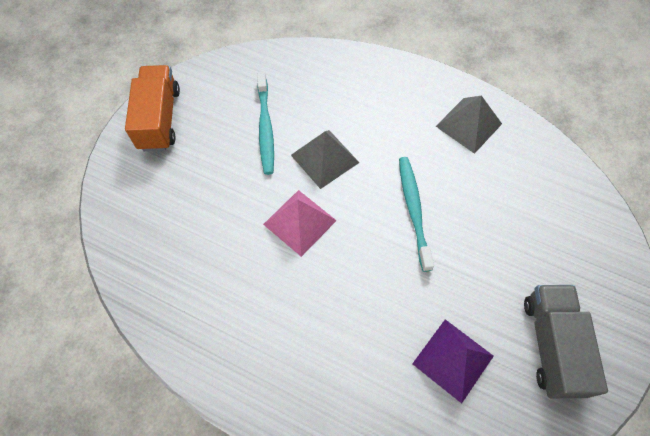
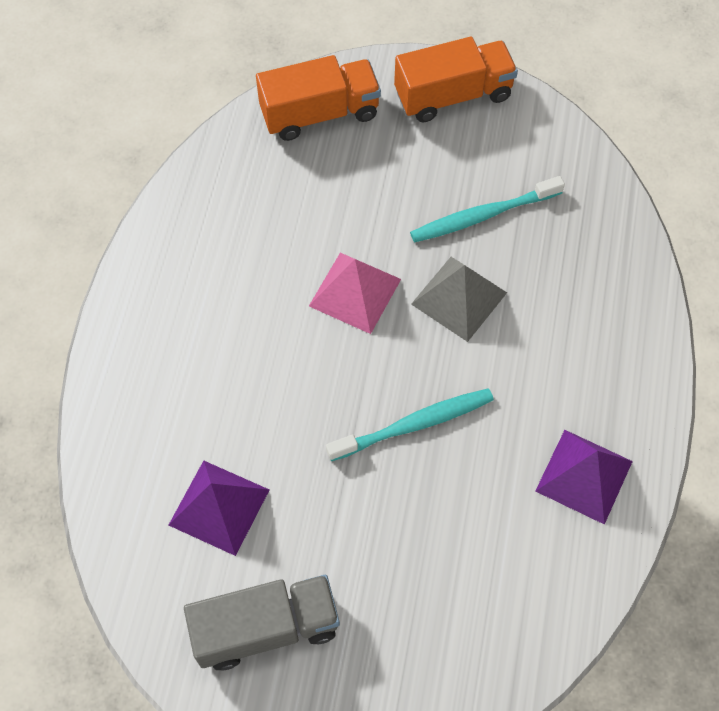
camera: 75 degrees right, 0 degrees up
grey pyramid [436,96,502,154] -> purple pyramid [535,430,633,525]
none -> orange truck [256,55,381,141]

